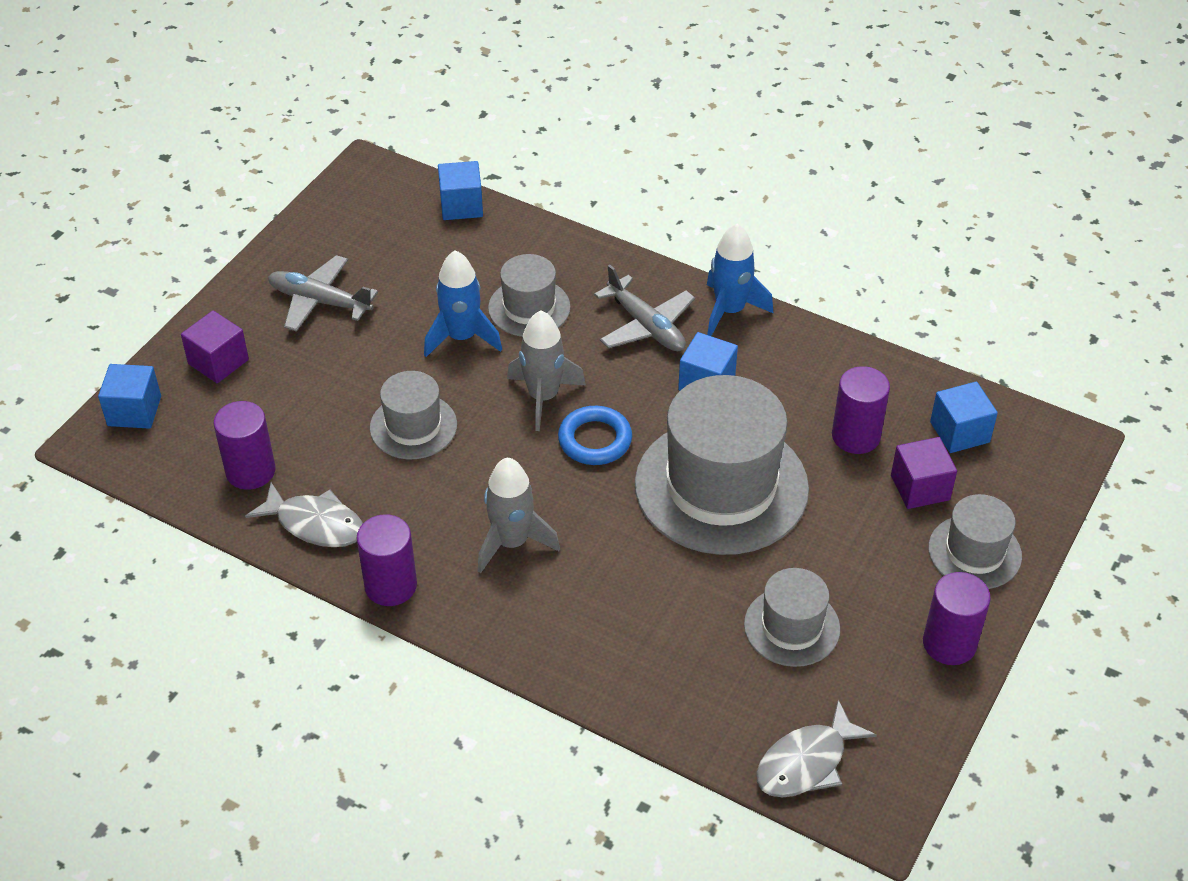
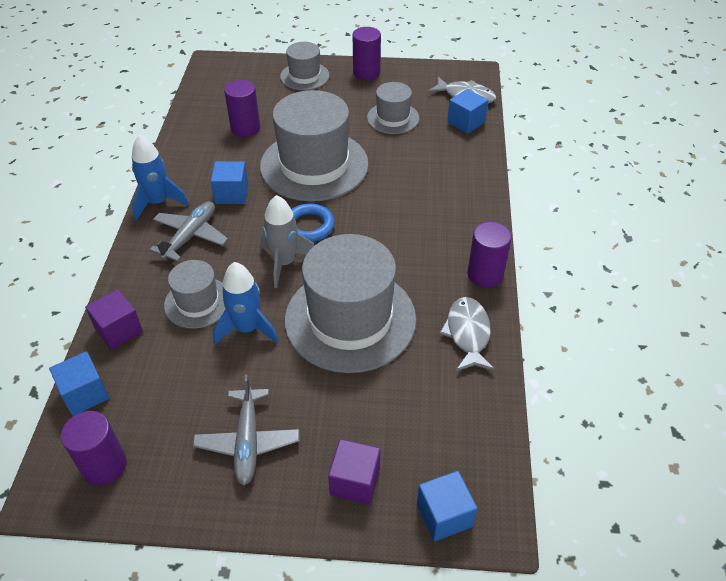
camera: 115 degrees left, 0 degrees up
purple cylinder [213,401,276,490] -> purple cylinder moved to [61,411,127,486]
grey hat [370,371,457,459] -> grey hat [285,234,416,373], size x1.93
grey rocket [478,458,560,573] -> none
purple cube [891,437,957,509] -> purple cube moved to [85,289,143,350]
blue cube [930,382,998,453] -> blue cube moved to [447,89,488,134]

